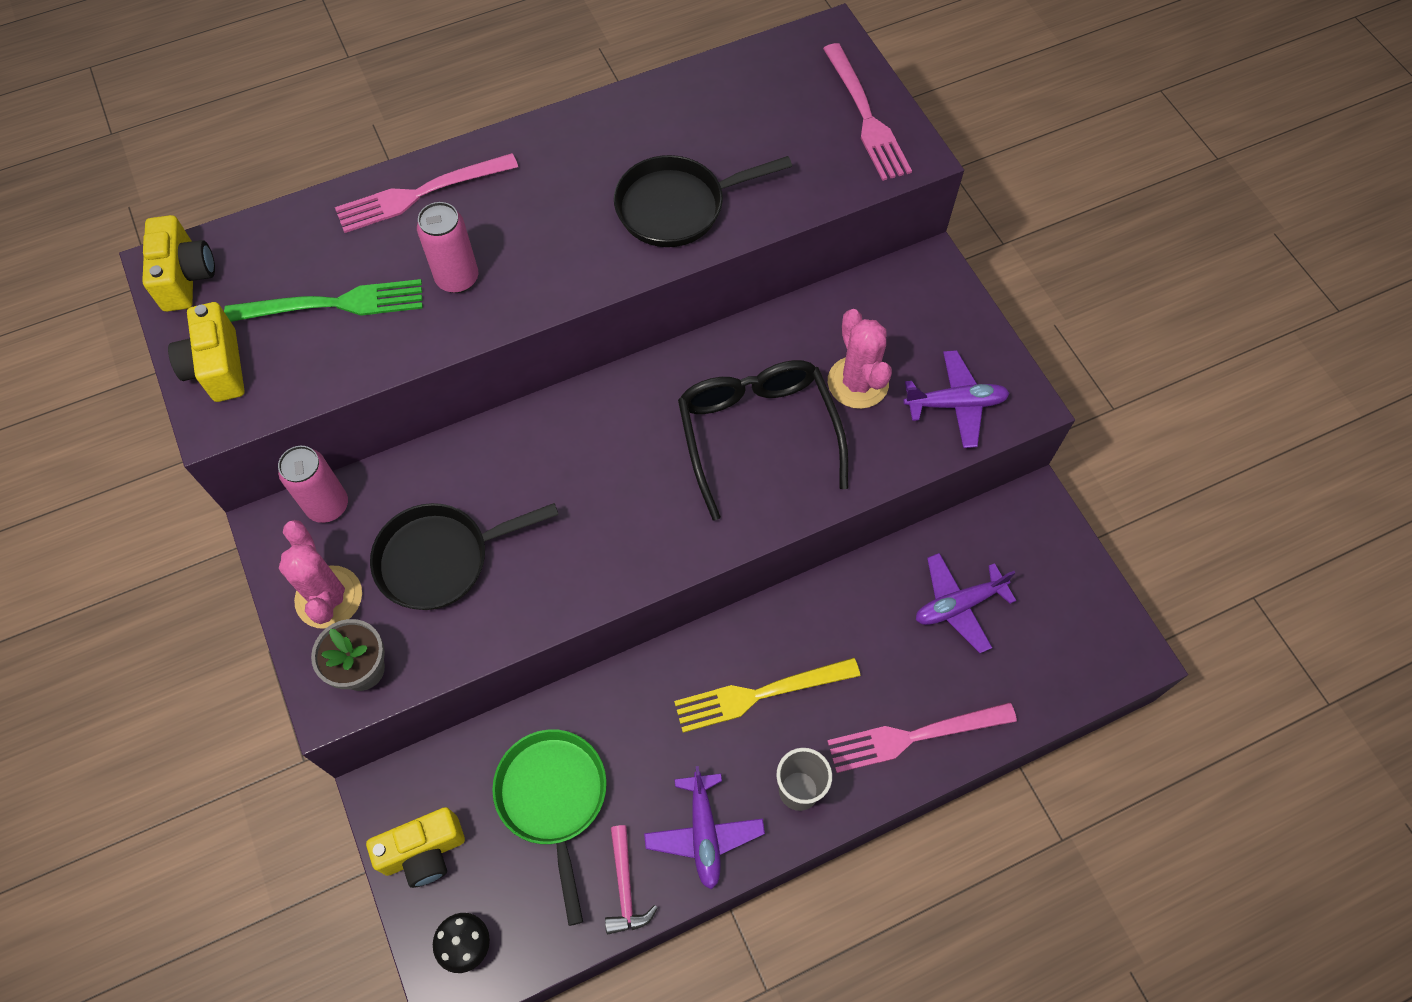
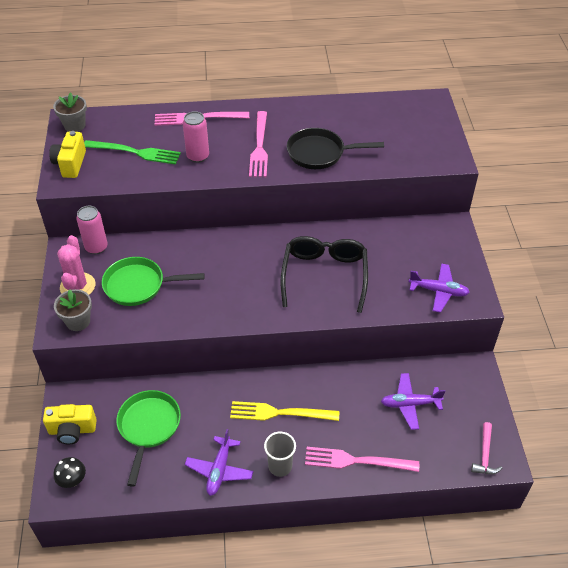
camera: 20 degrees right, 15 degrees down
yellow camera [142,215,215,312] -> grey flower pot [53,92,87,132]
black pan [370,503,559,610] -> green pan [102,257,205,306]
pink hammer [605,825,658,934] -> pink hammer moved to [471,422,502,474]
pink fork [823,43,912,181] -> pink fork moved to [249,111,268,177]
pink cactus [828,309,892,409] -> none

